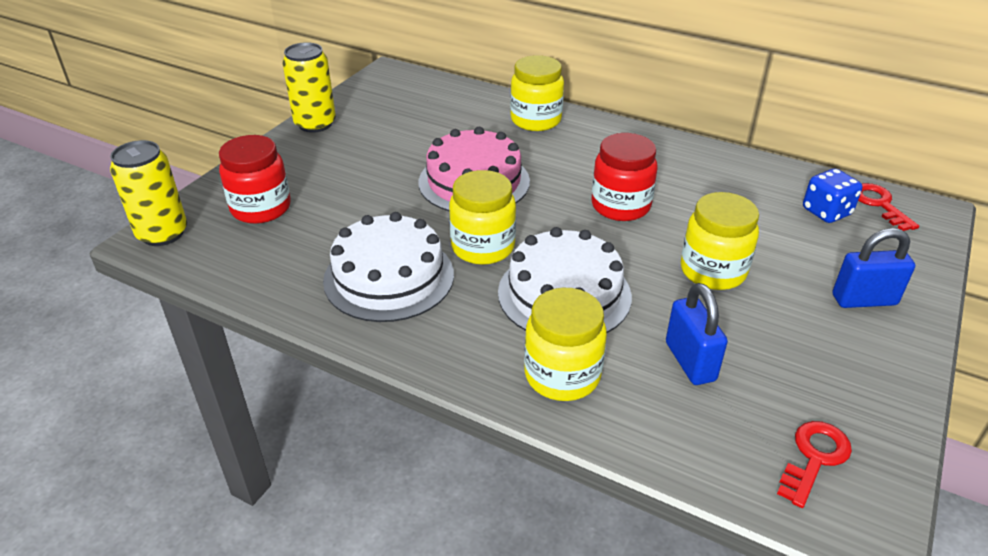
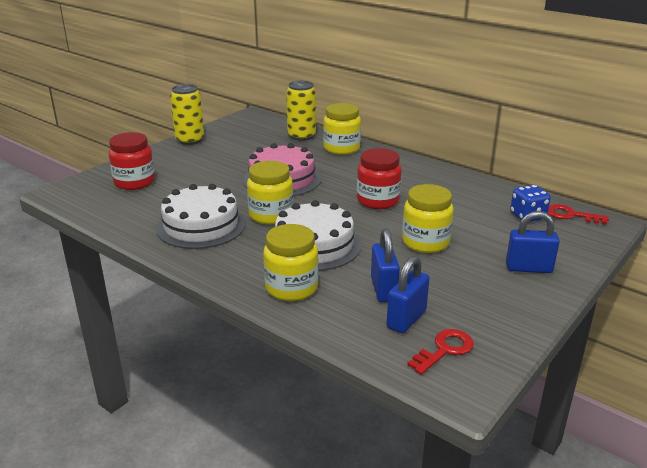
camera: 10 degrees right, 10 degrees down
yellow can [110,140,187,246] -> yellow can moved to [286,81,316,140]
red key [858,183,919,231] -> red key turned 60 degrees counterclockwise [548,204,609,224]
none -> blue padlock [387,256,430,333]

